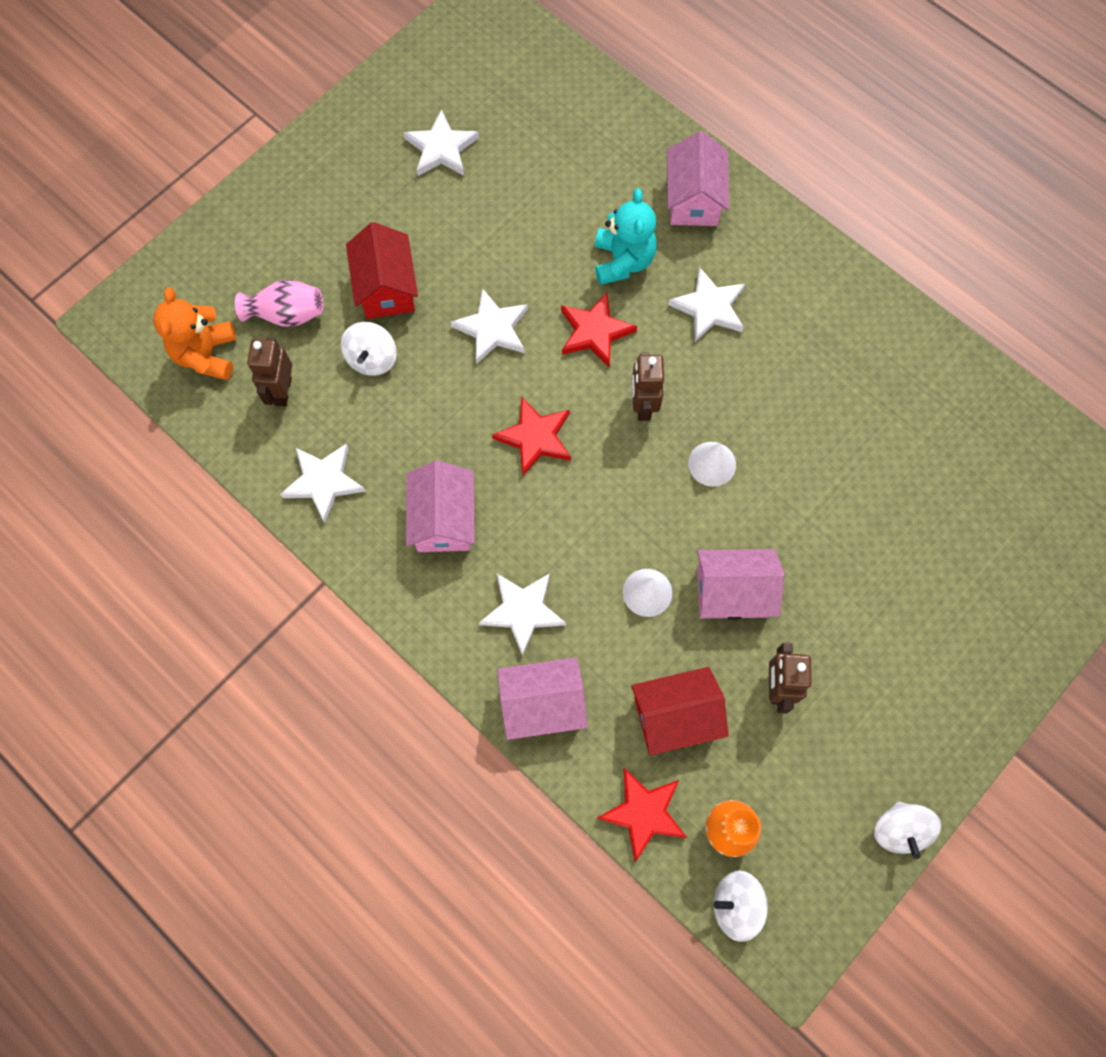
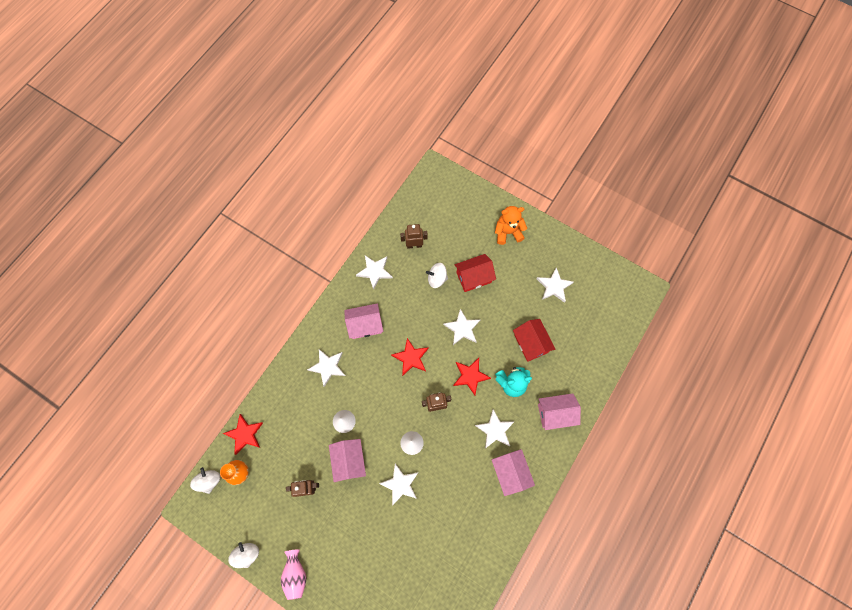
camera: 80 degrees right, 0 degrees up
orange teddy bear [153,287,236,380] -> orange teddy bear moved to [495,206,527,245]
pink vase [235,279,323,327] -> pink vase moved to [281,549,306,600]
pink house [497,657,588,740] -> pink house moved to [492,449,535,496]
red house [631,667,729,755] -> red house moved to [513,319,555,362]
white spinning top [874,801,941,859] -> white spinning top turned 90 degrees clockwise [228,542,259,568]
none -> white star [379,464,419,506]

